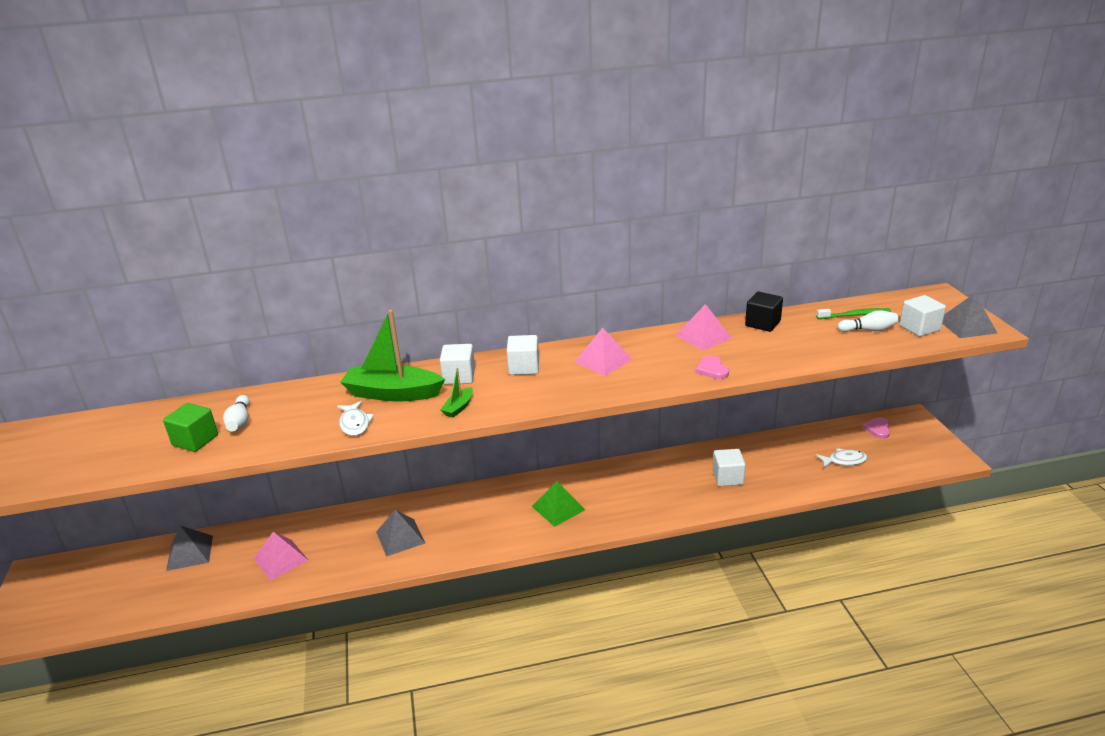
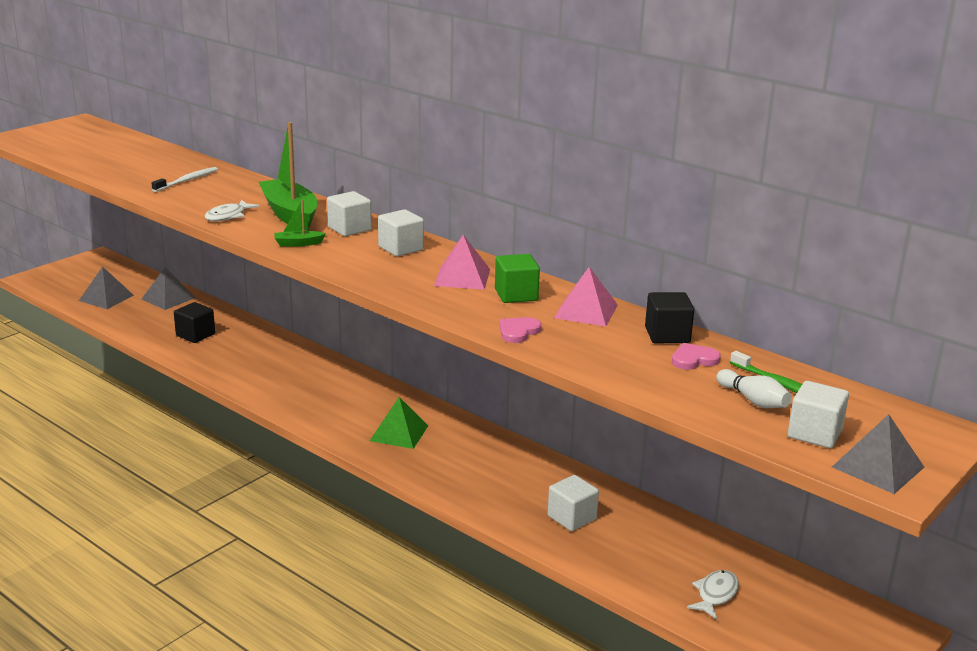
camera: 50 degrees right, 5 degrees down
green cube [163,403,218,452] -> green cube moved to [495,254,540,303]
white bowling pin [223,395,250,431] -> white toothbrush [151,167,218,192]
pink pyramid [254,532,309,581] -> black cube [174,302,215,343]
grey pyramid [376,510,425,557] -> grey pyramid moved to [79,266,134,309]
white fish [816,448,867,467] -> white fish turned 105 degrees counterclockwise [687,570,739,619]
pink heart [862,417,890,439] -> pink heart moved to [672,343,721,370]

